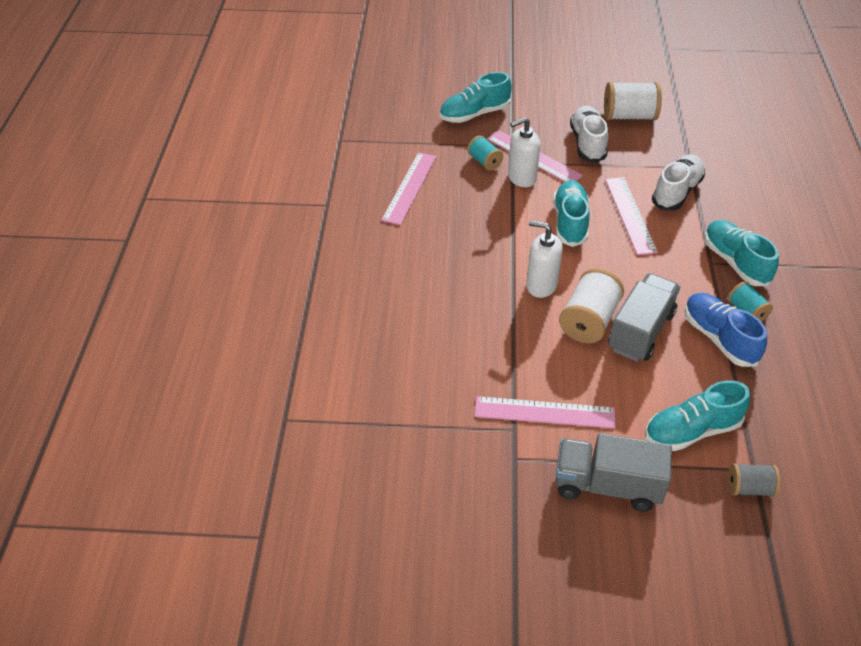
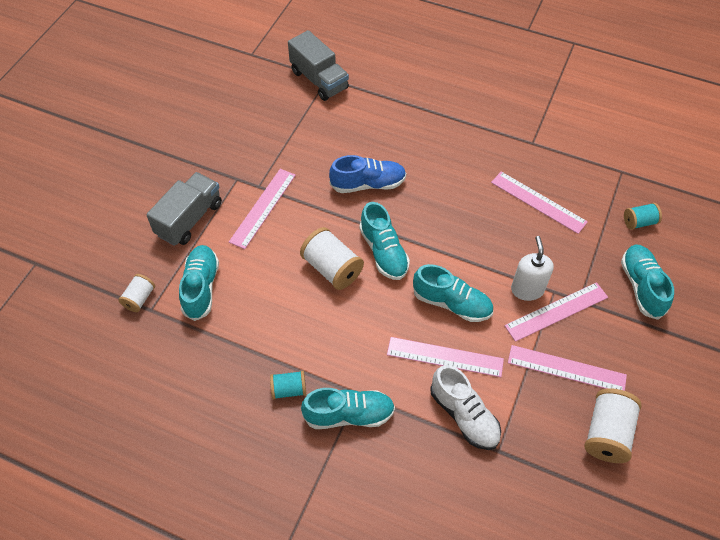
camera: 110 degrees right, 10 degrees up
turquoise spool [467,136,503,171] -> turquoise spool moved to [624,203,662,230]
white soap dispenser [526,220,563,298] -> turquoise shoe [359,202,410,280]
white shoe [570,106,608,163] -> pink ruler [508,345,627,391]
grey truck [608,273,680,361] -> grey truck moved to [288,30,349,101]
blue shoe [684,293,767,367] -> blue shoe moved to [329,155,406,193]
grey spool [728,463,780,497] -> white spool [118,274,155,312]

